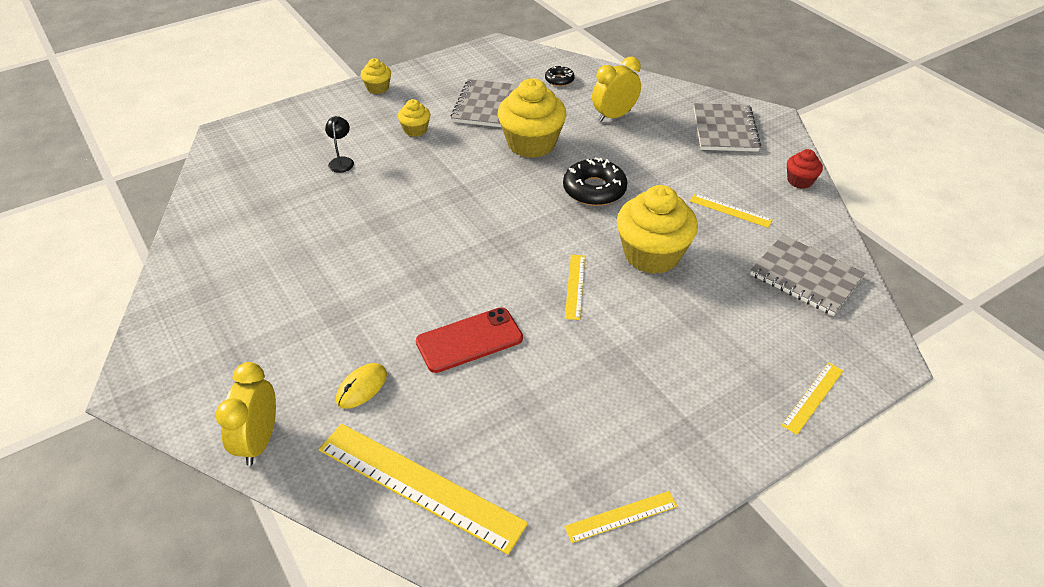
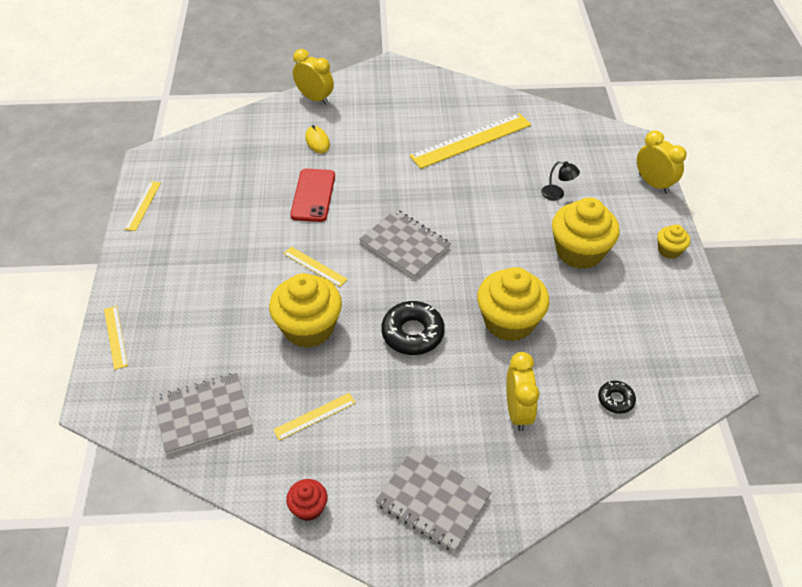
camera: 120 degrees right, 5 degrees up
yellow ruler [319,424,528,555] -> yellow ruler moved to [410,113,531,169]
yellow cupcake [398,99,430,137] -> yellow cupcake [552,198,620,269], size x2.04
grey notebook [451,79,519,127] -> grey notebook moved to [359,209,451,278]
none -> yellow clock [637,130,687,194]

